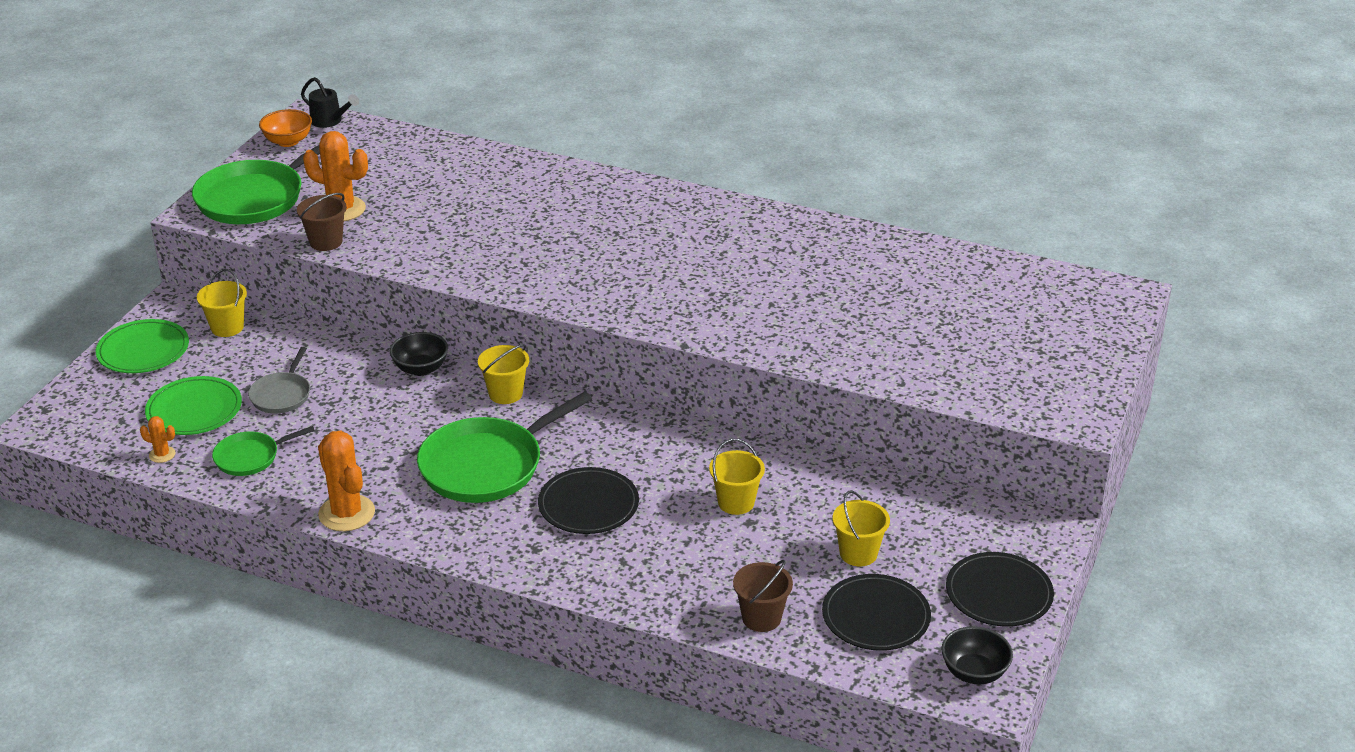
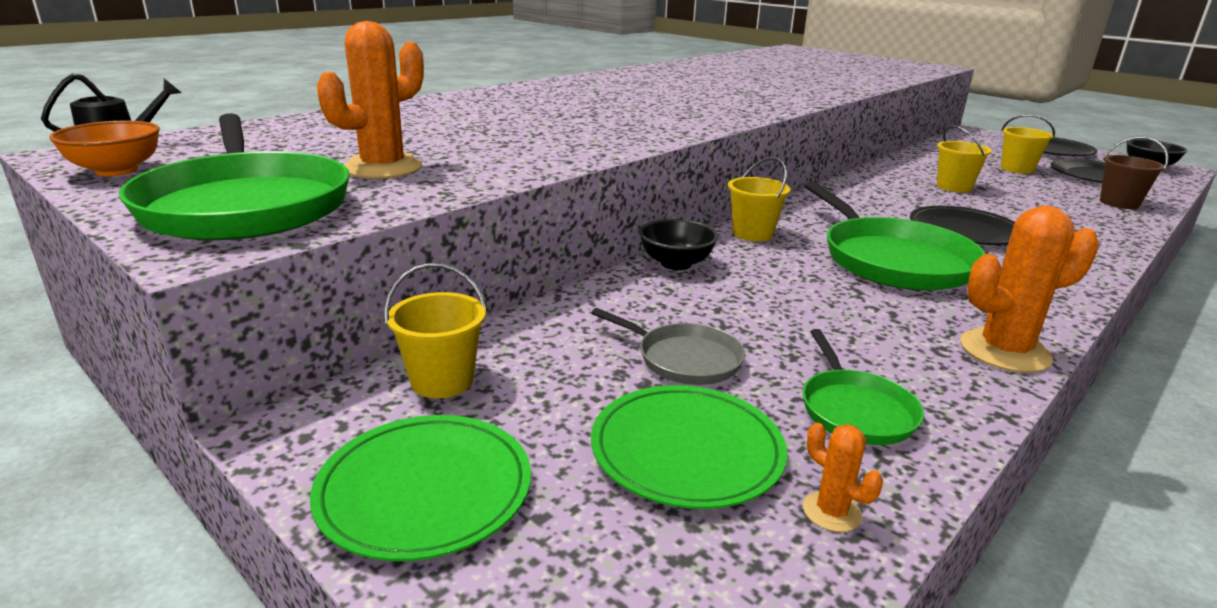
camera: 70 degrees left, 10 degrees down
orange cactus [140,416,176,463] -> orange cactus turned 75 degrees counterclockwise [803,423,883,532]
brown bucket [297,193,347,251] -> none

